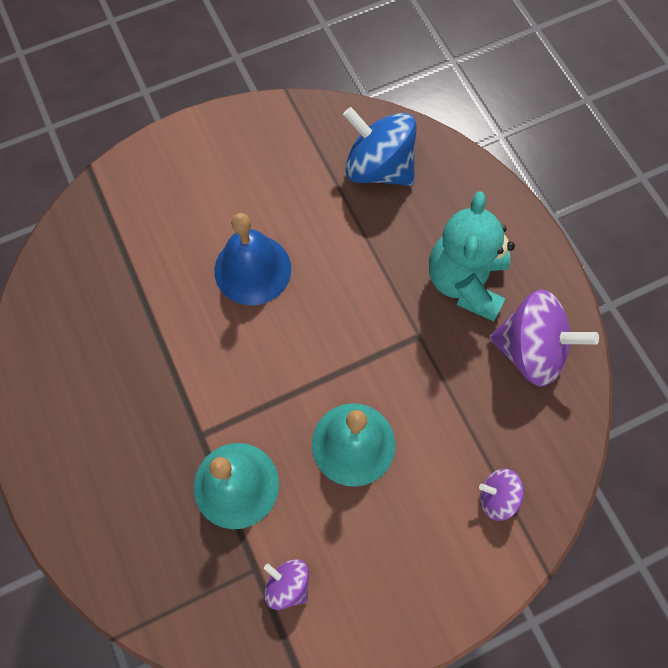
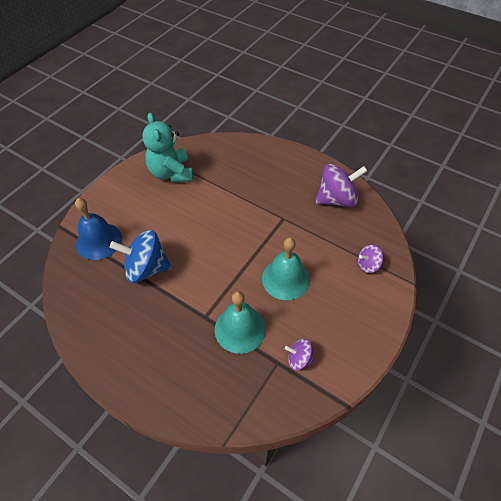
camera: 30 degrees left, 15 degrees down
blue bell [214,213,291,305] -> blue bell moved to [75,198,122,260]
blue spinning top [343,107,417,186] -> blue spinning top moved to [110,230,172,283]
turquoise teddy bear [429,191,515,321] -> turquoise teddy bear moved to [142,113,193,183]

